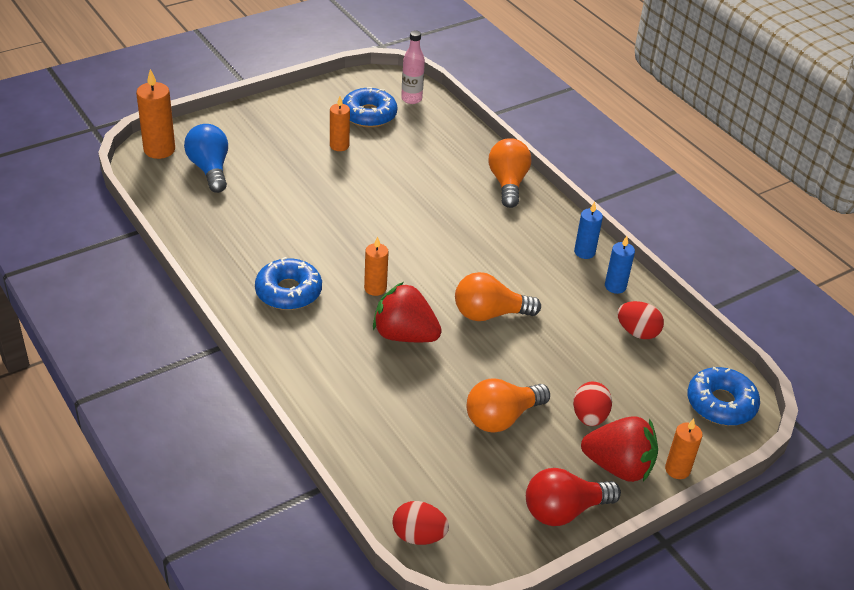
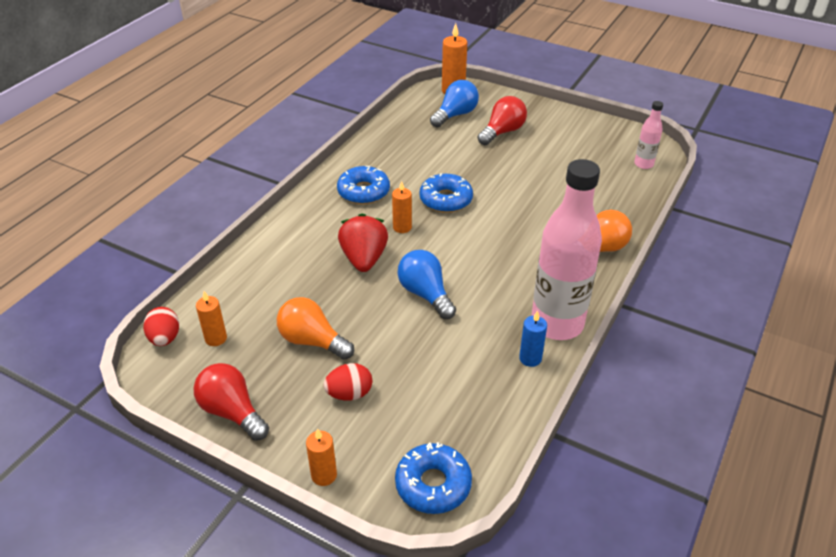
camera: 65 degrees right, 0 degrees up
orange candle [330,96,350,151] -> orange candle moved to [196,291,227,346]
blue donut [342,87,397,127] -> blue donut moved to [419,173,473,213]
orange light bulb [455,272,541,321] -> blue light bulb [398,250,456,319]
blue candle [574,202,603,259] -> pink bottle [531,159,602,340]
red strawberry [581,416,658,482] -> none
red egg [617,301,664,339] -> none
none -> red light bulb [477,96,527,145]

